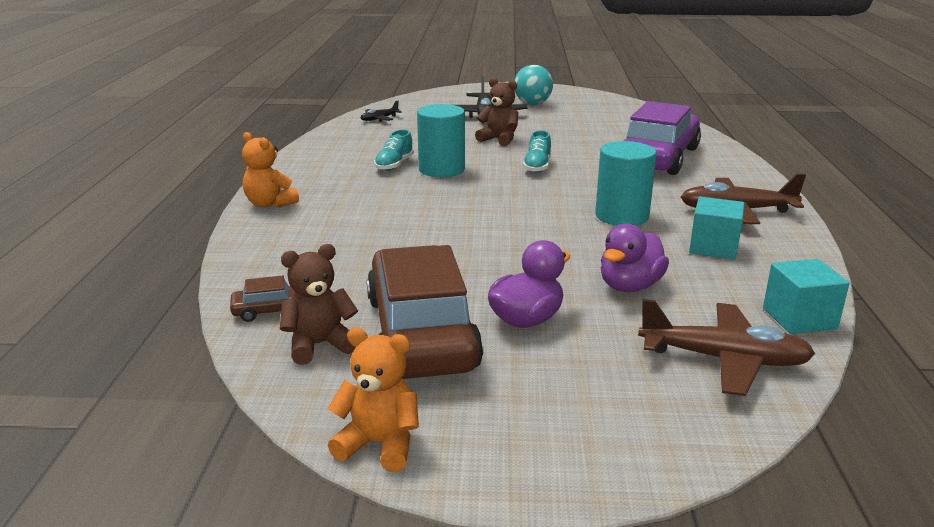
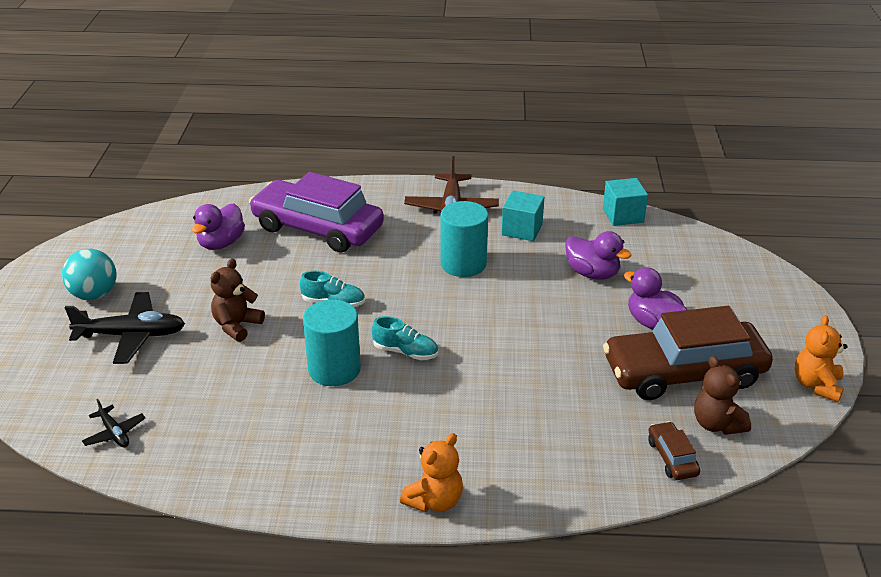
camera: 90 degrees left, 10 degrees up
turquoise shoe [374,129,414,171] -> turquoise shoe moved to [372,316,438,360]
brown plane [638,299,815,396] -> none
none -> purple duck [192,203,245,250]

